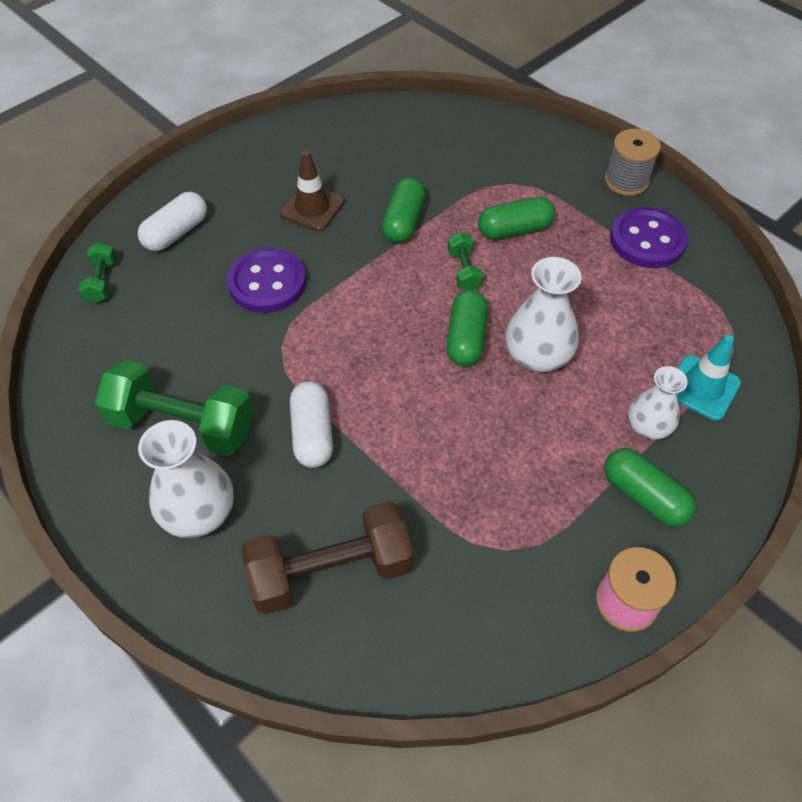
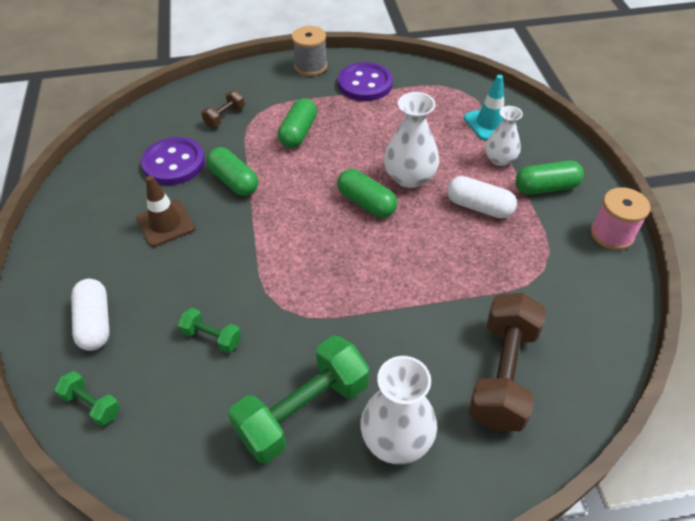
camera: 55 degrees left, 5 degrees down
purple button [227,248,306,313] -> purple button moved to [141,137,205,185]
white capsule [290,381,333,468] -> white capsule moved to [447,176,517,218]
green dumbbell [448,232,483,290] -> green dumbbell moved to [178,308,241,353]
none -> brown dumbbell [201,90,245,127]

